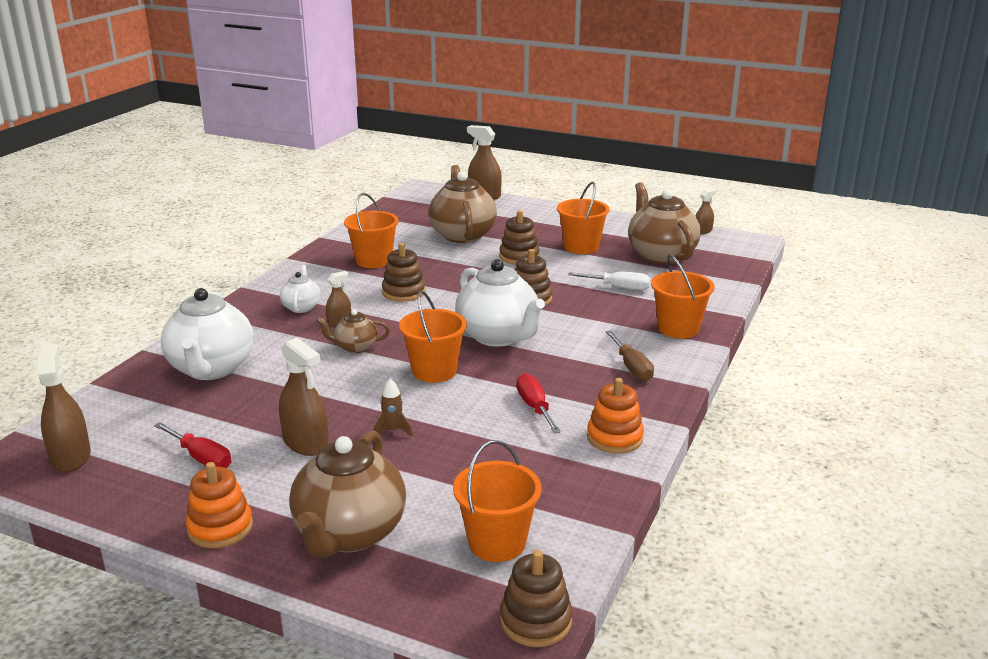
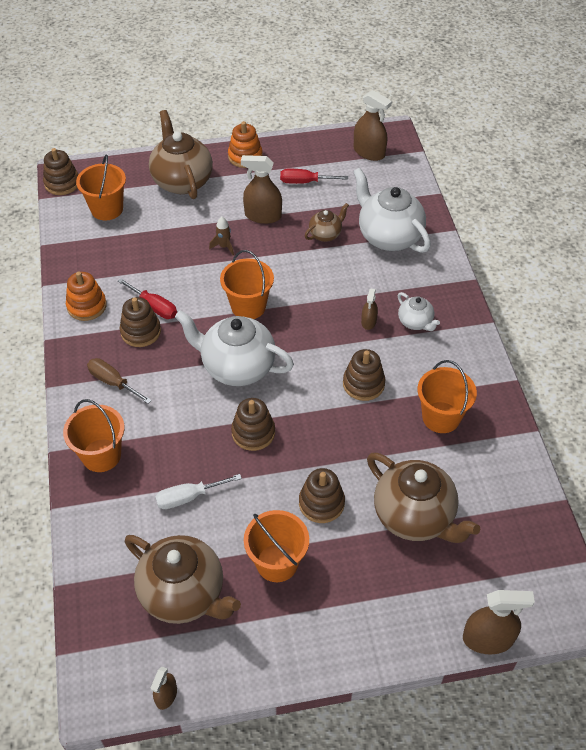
camera: 145 degrees right, 25 degrees up
brown teapot [316,309,390,353] -> brown teapot moved to [305,203,349,242]
none -> brown stacking toy [120,297,161,347]

